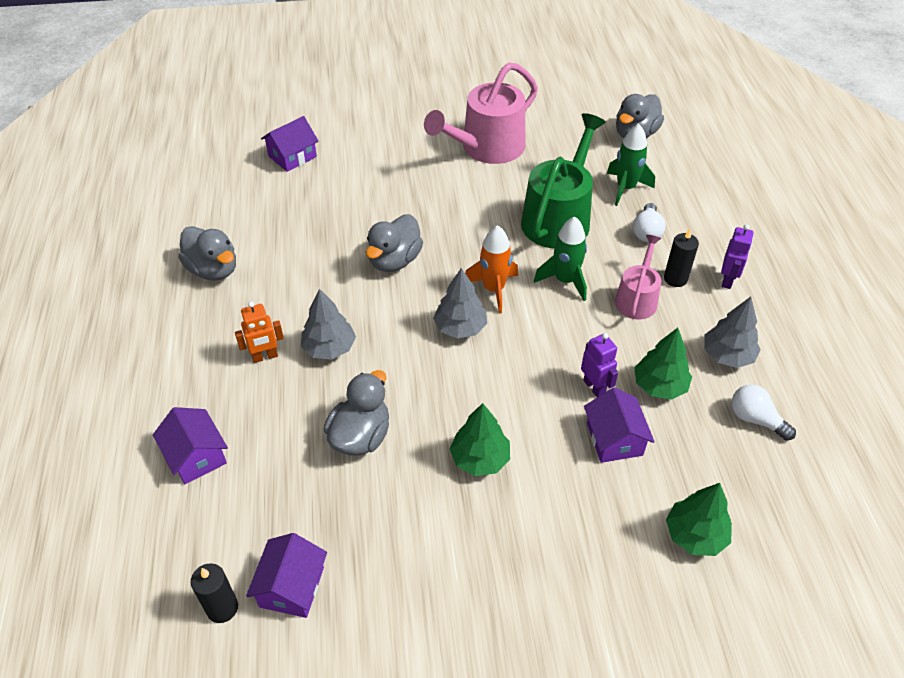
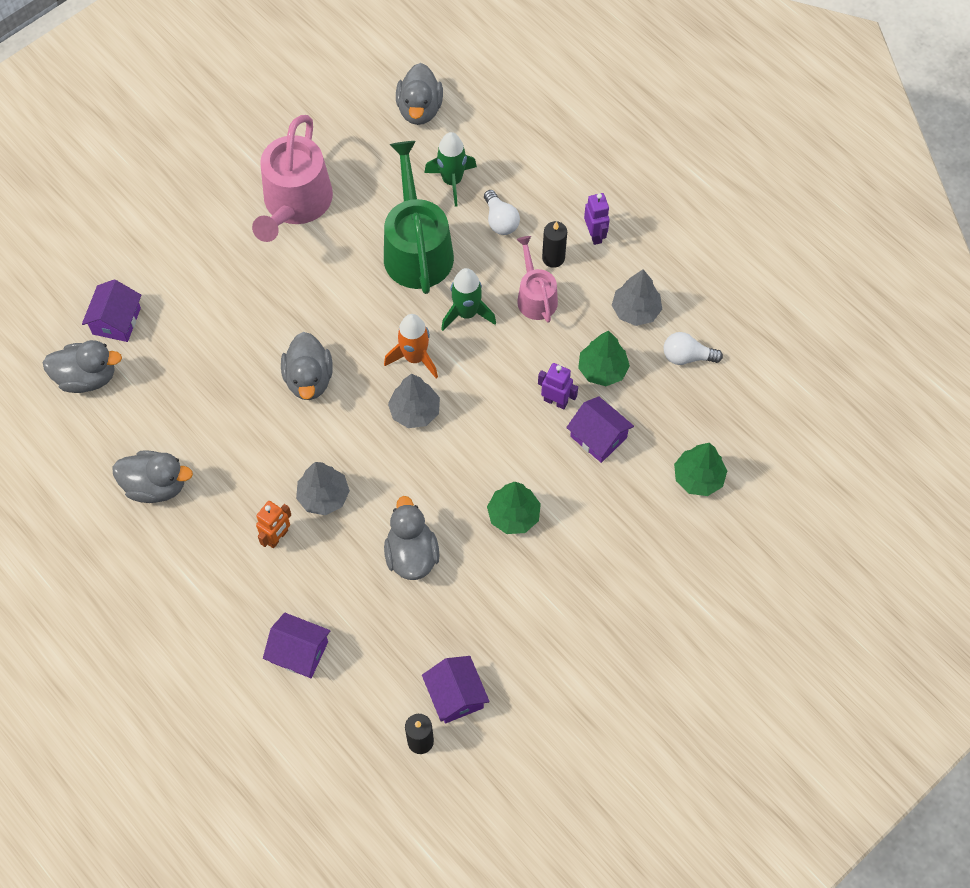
camera: 35 degrees left, 15 degrees up
none -> grey duck [43,340,122,393]

